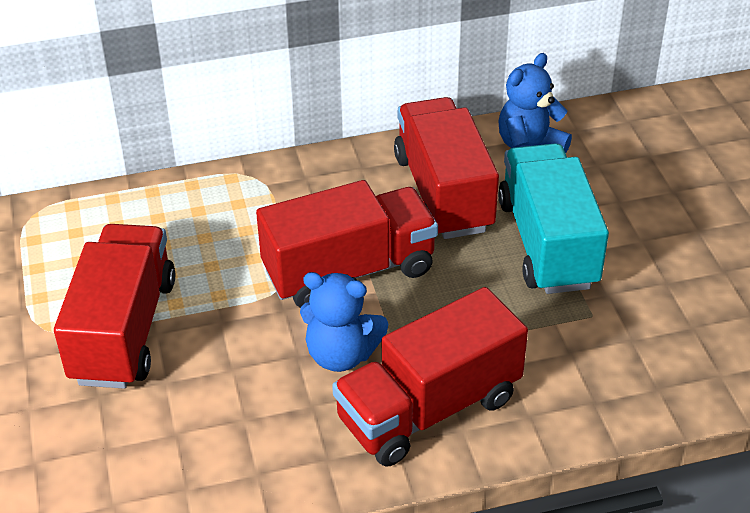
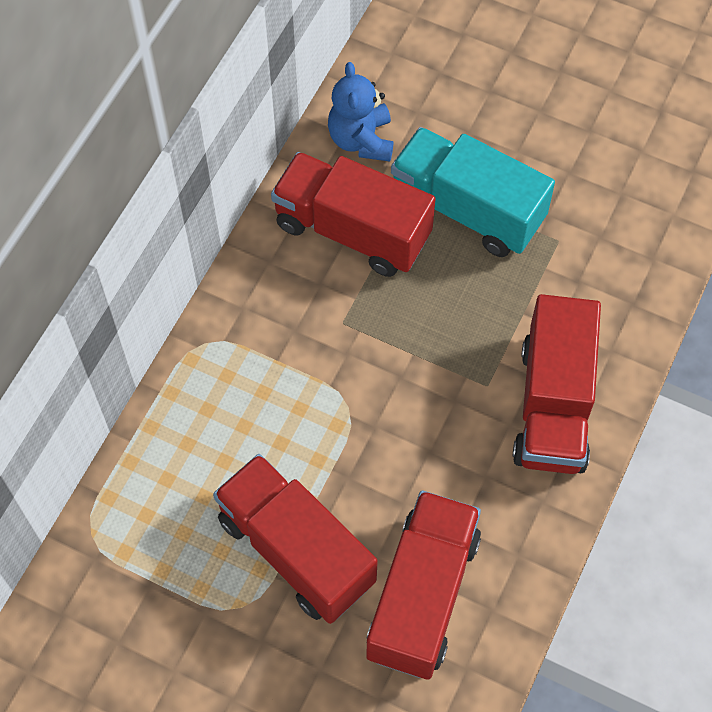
camera: 50 degrees left, 20 degrees up
red truck [256,180,438,308] -> red truck moved to [366,491,481,680]
blue teddy bear [300,272,388,372] -> none

